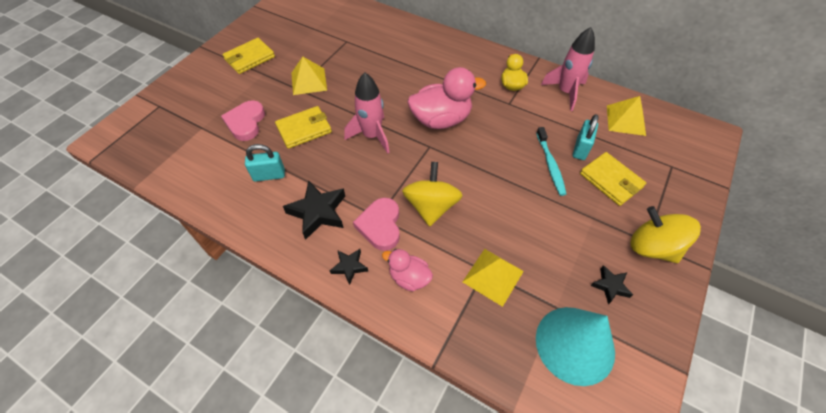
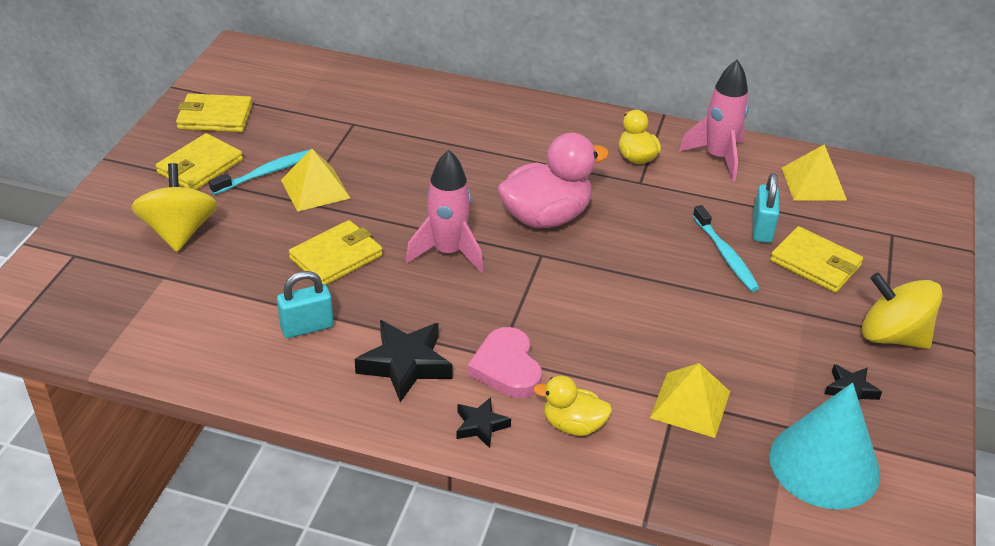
camera: 15 degrees left, 15 degrees down
pink heart [221,100,265,141] -> none
pink duck [382,249,433,292] -> yellow duck [533,376,612,436]
yellow spinning top [402,162,463,226] -> yellow spinning top moved to [131,163,217,252]
none -> yellow wallet [176,93,252,132]
none -> turquoise toothbrush [209,149,311,195]

